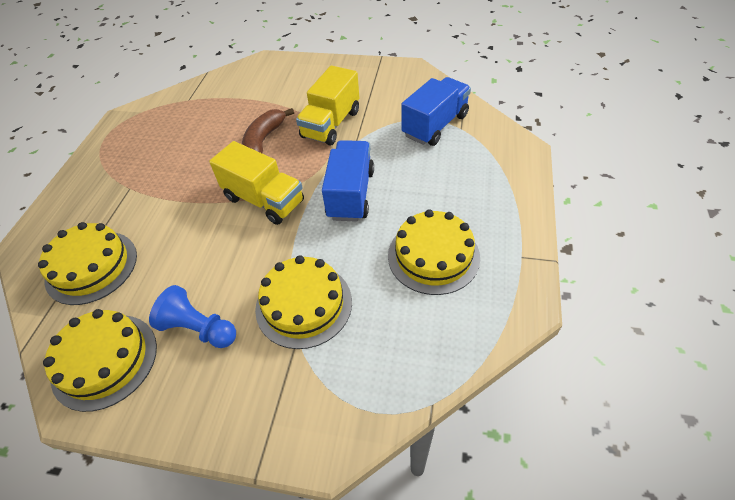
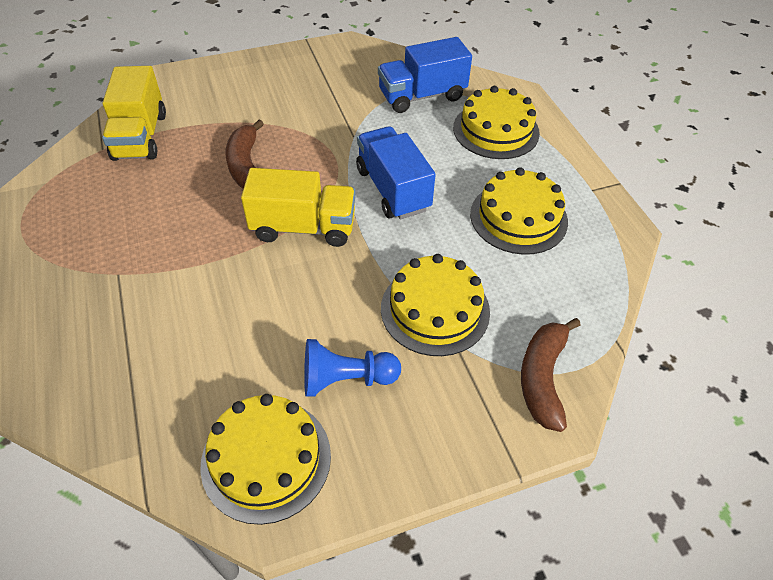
camera: 35 degrees left, 0 degrees up
yellow cake [38,222,137,305] -> yellow cake moved to [453,86,540,159]
yellow truck [296,65,359,146] -> yellow truck moved to [102,66,166,161]
blue truck [401,77,471,146] -> blue truck turned 120 degrees counterclockwise [378,37,472,113]
none -> brown banana [521,318,581,432]

